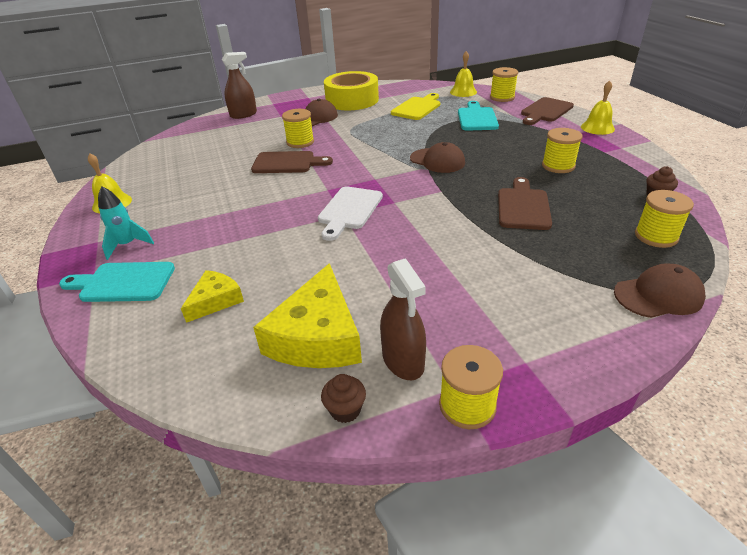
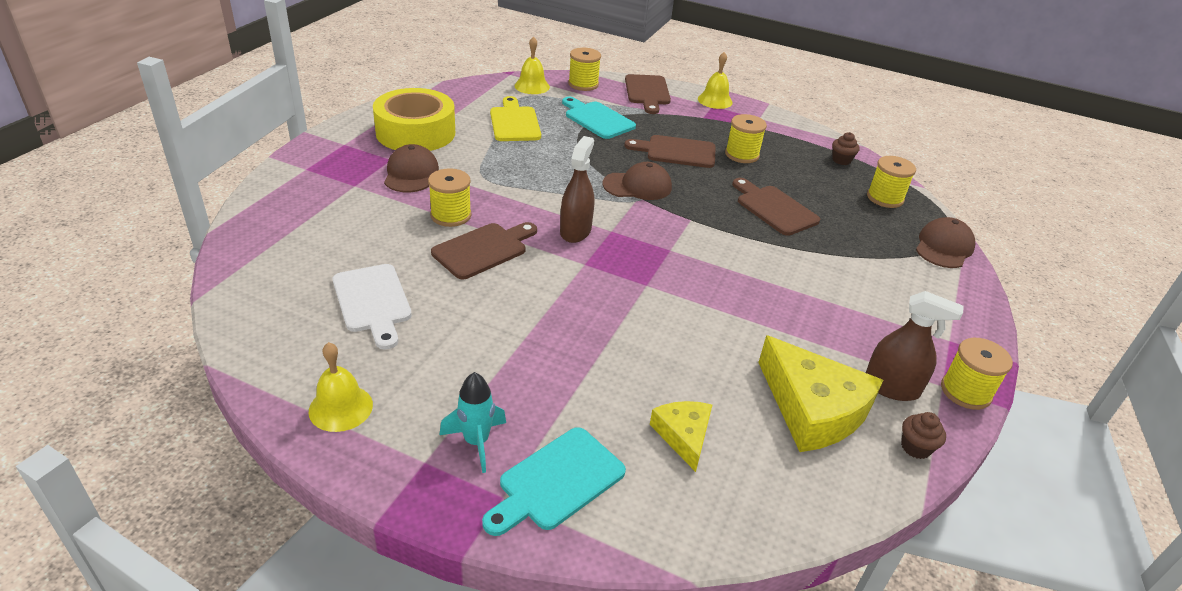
camera: 50 degrees left, 0 degrees up
brown spray bottle [222,52,257,119] -> brown spray bottle moved to [560,136,594,243]
white cutting board [318,186,383,241] -> white cutting board moved to [332,264,412,350]
none -> brown cutting board [624,135,716,168]

